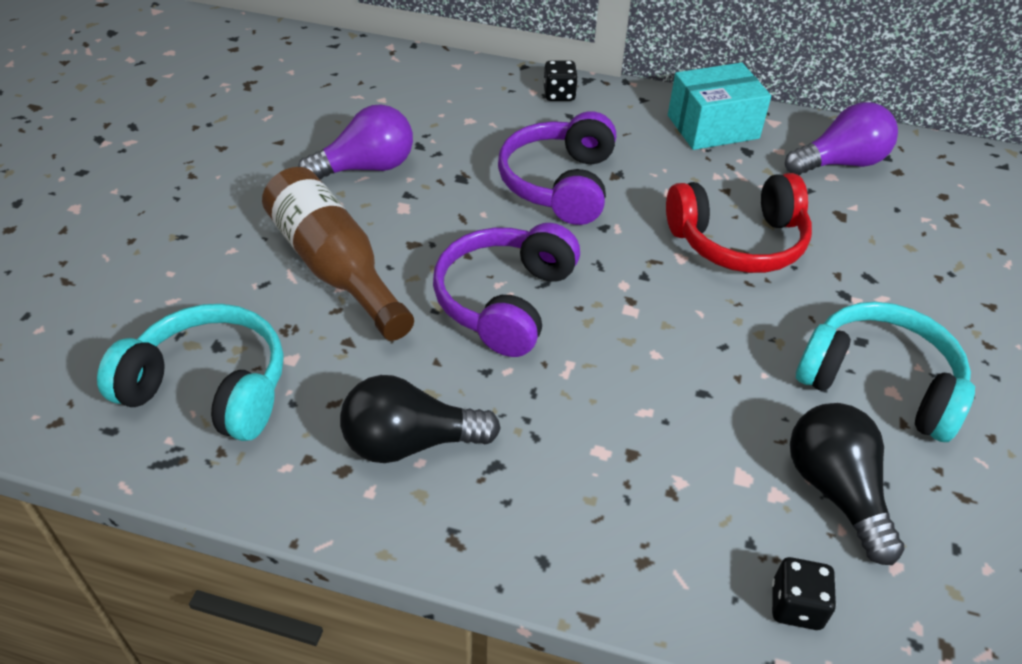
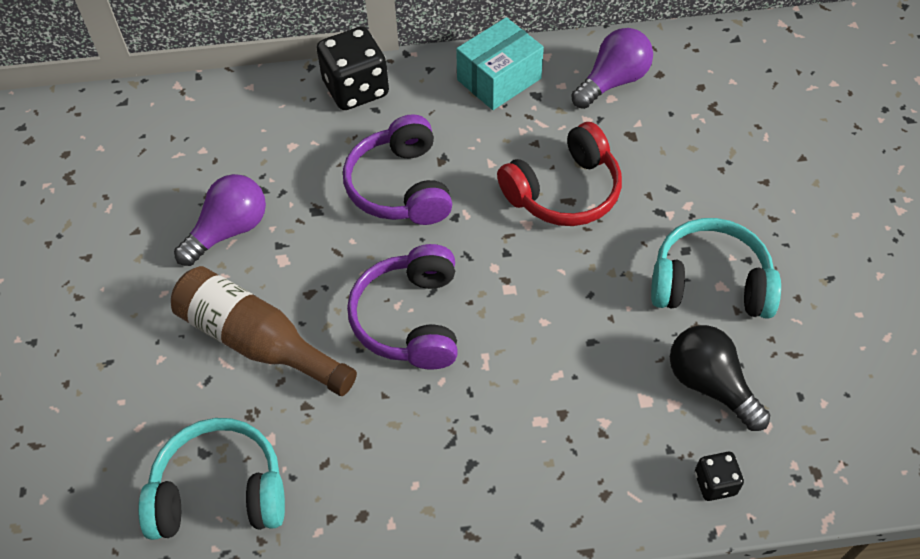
camera: 20 degrees left, 10 degrees up
black light bulb [340,375,501,463] -> none
black dice [544,61,578,101] -> black dice [317,27,389,110], size x1.96

